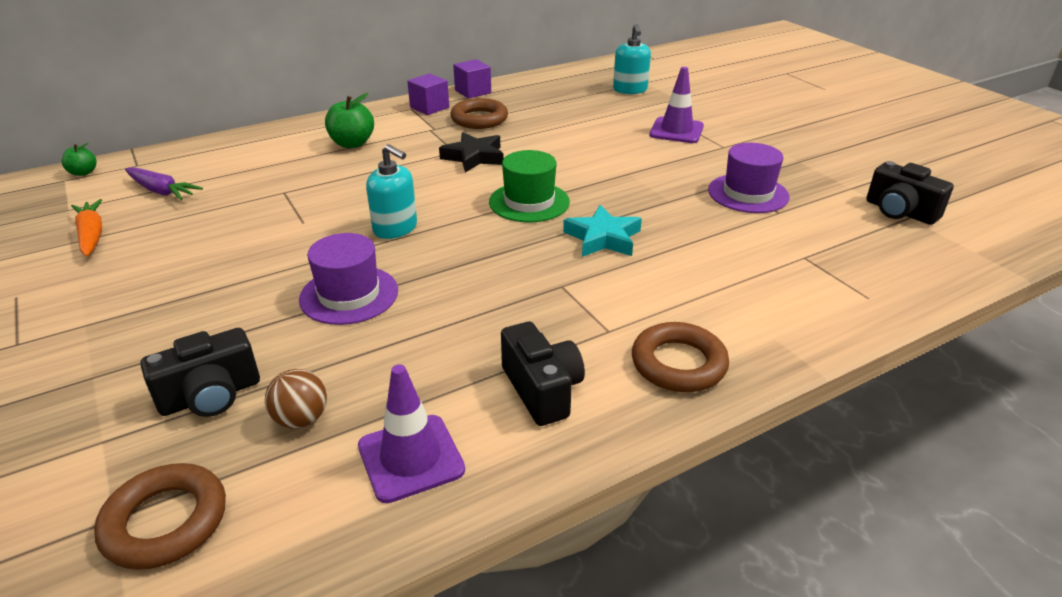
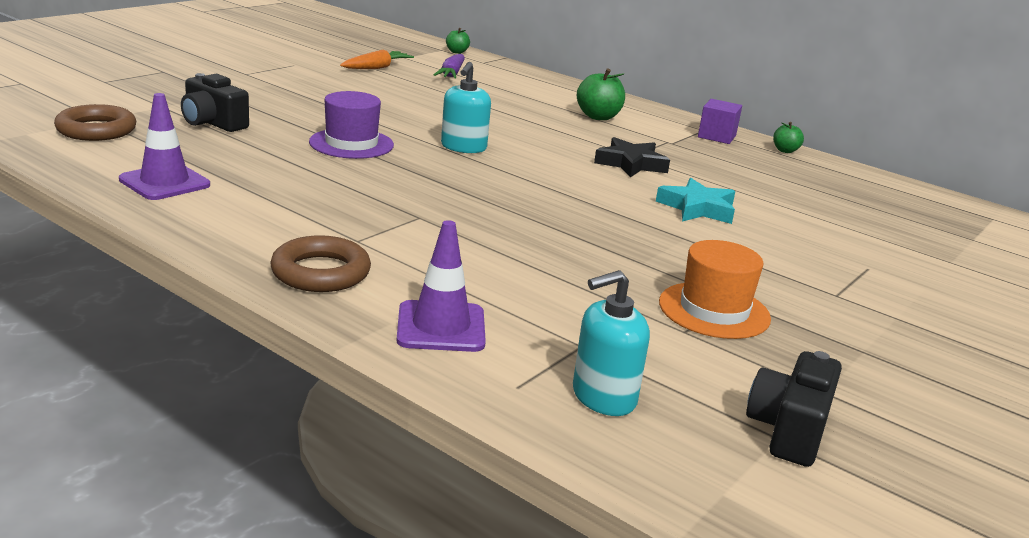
camera: 65 degrees right, 10 degrees down
brown ball [265,369,327,429] -> none
brown ring [451,98,508,129] -> none
purple cube [453,59,491,99] -> green apple [773,122,804,153]
green hat [489,150,570,222] -> none
black camera [501,322,585,426] -> none
turquoise star [563,205,642,257] -> turquoise star moved to [656,178,735,224]
turquoise soap dispenser [613,24,651,94] -> turquoise soap dispenser moved to [573,270,650,416]
purple traffic cone [649,67,704,143] -> purple traffic cone moved to [396,220,486,352]
purple hat [708,143,789,213] -> orange hat [659,240,771,339]

